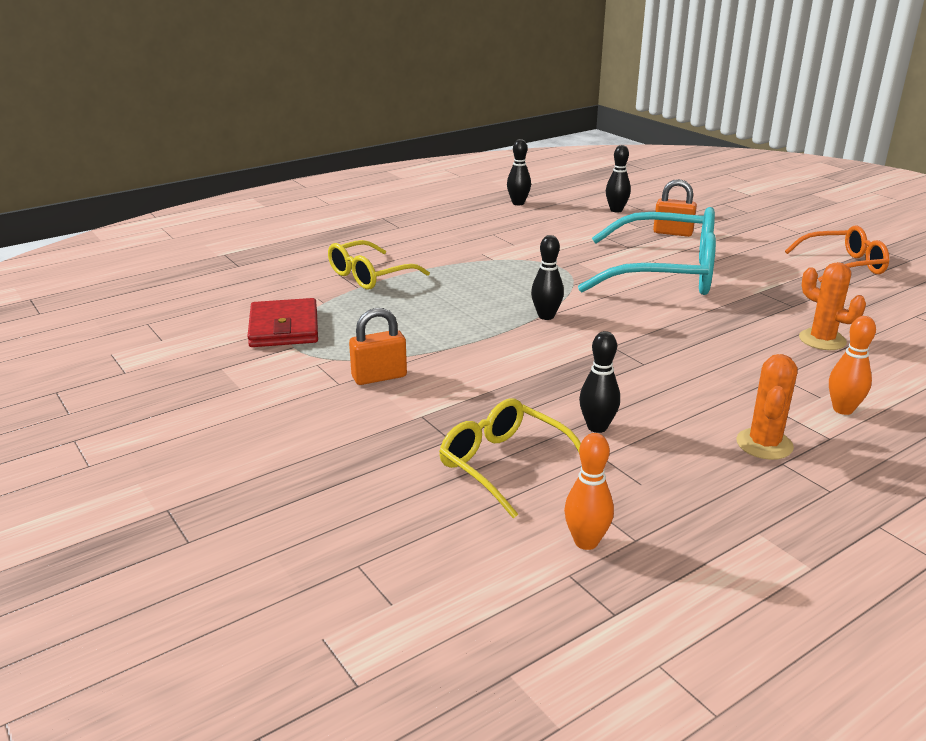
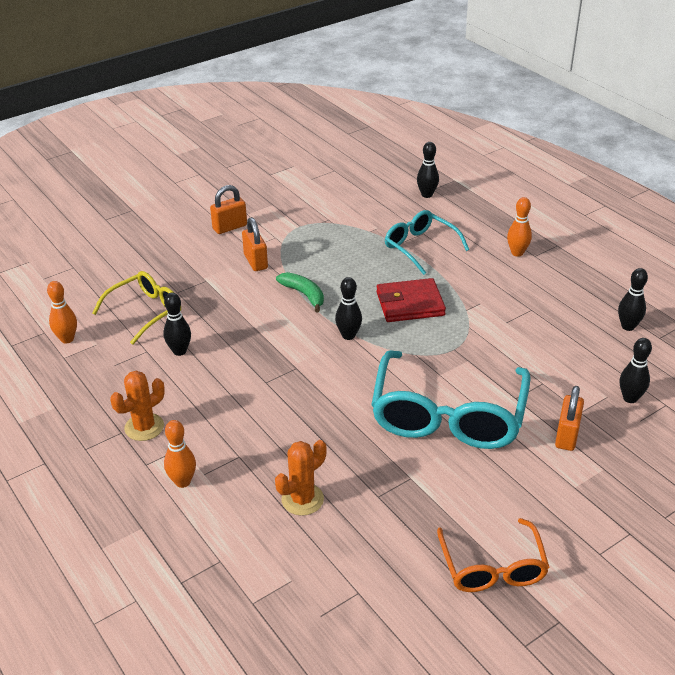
camera: 90 degrees right, 10 degrees up
red wallet [247,298,318,347] -> red wallet moved to [376,278,446,322]
yellow glasses [328,240,430,290] -> turquoise glasses [385,210,469,275]
orange cactus [736,354,797,460] -> orange cactus turned 60 degrees counterclockwise [110,371,165,441]
none -> orange padlock [210,185,247,234]
none -> green banana [276,272,324,312]
none -> black bowling pin [417,142,439,198]
none -> orange bowling pin [507,197,532,257]

